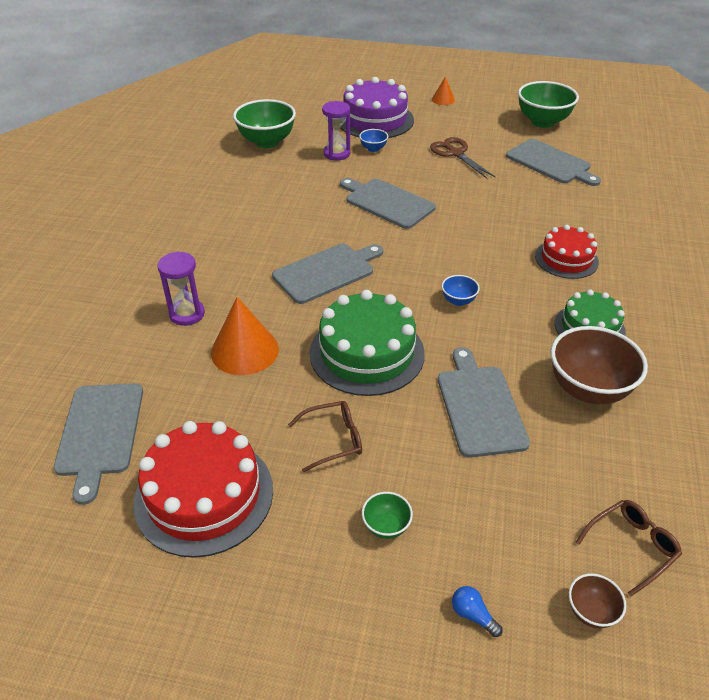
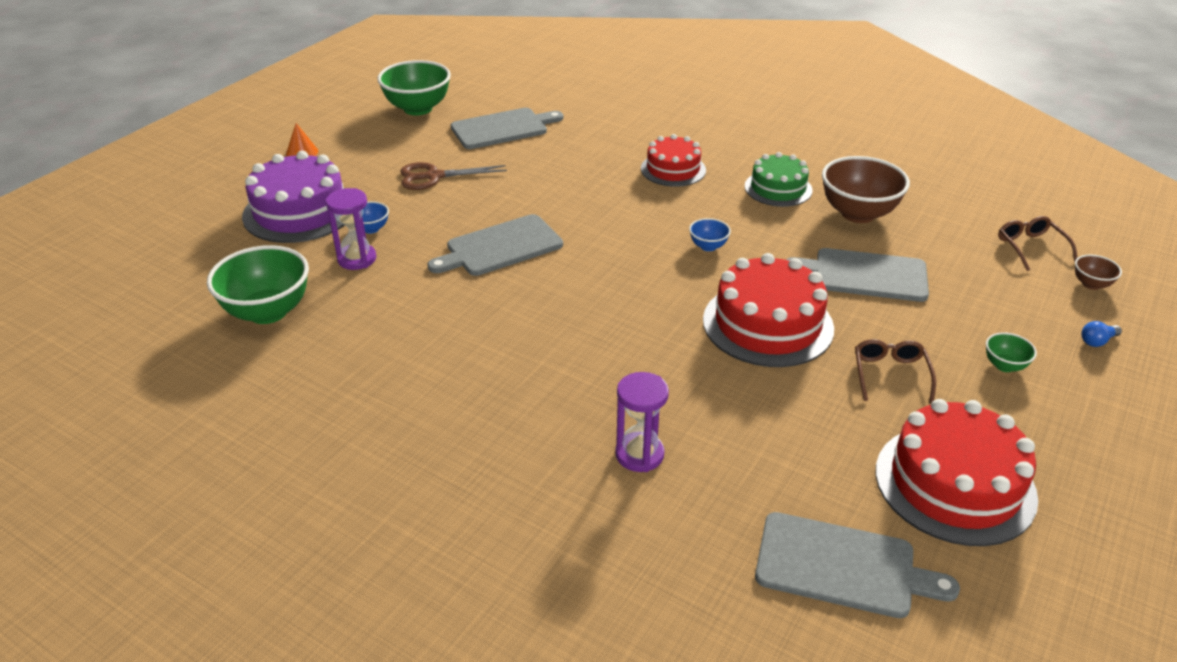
camera: 70 degrees left, 5 degrees down
orange cone [211,297,279,375] -> none
grey cutting board [272,244,383,304] -> none
green cake [310,290,425,396] -> red cake [703,253,834,367]

